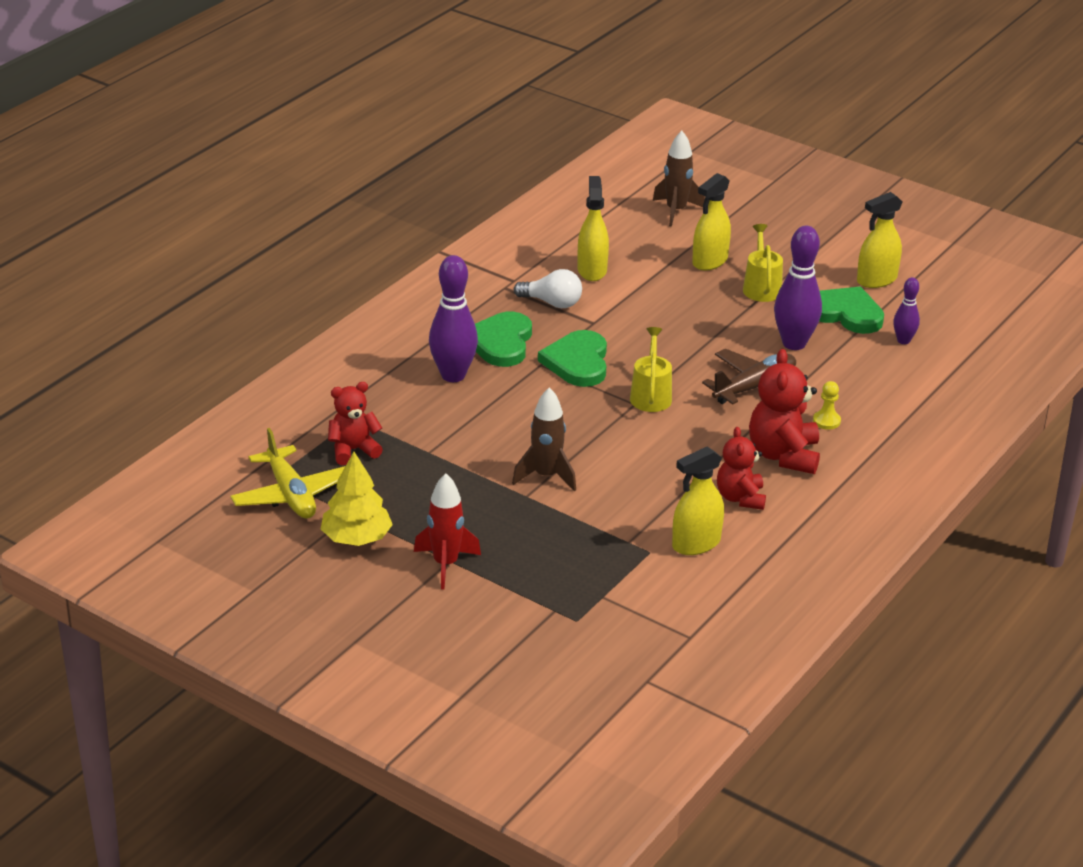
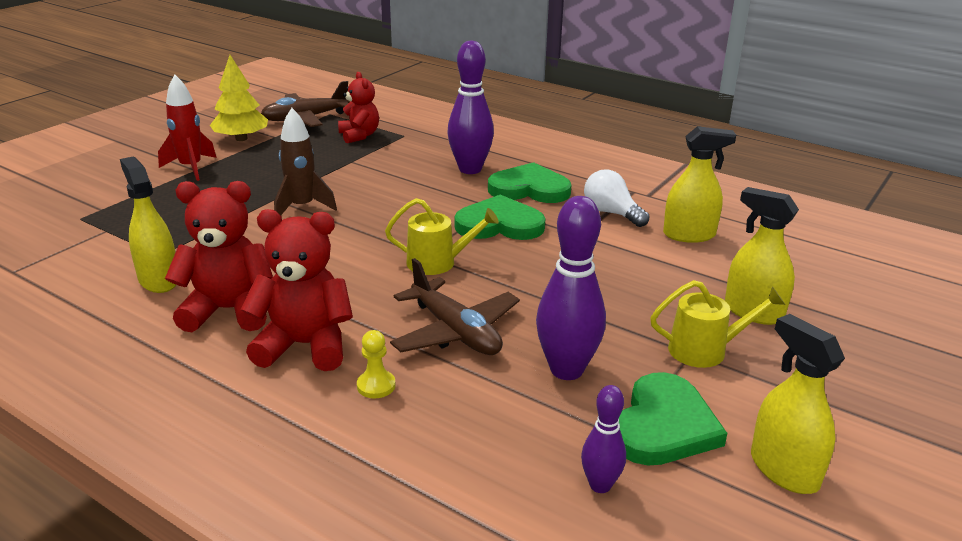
camera: 90 degrees right, 5 degrees down
yellow plane [230,428,345,519] -> brown plane [261,81,350,127]
white light bulb [514,269,582,308] -> white light bulb turned 120 degrees clockwise [584,169,649,227]
brown rocket [653,131,705,227] -> none
red teddy bear [717,427,766,510] -> red teddy bear [165,181,273,332], size x1.50

